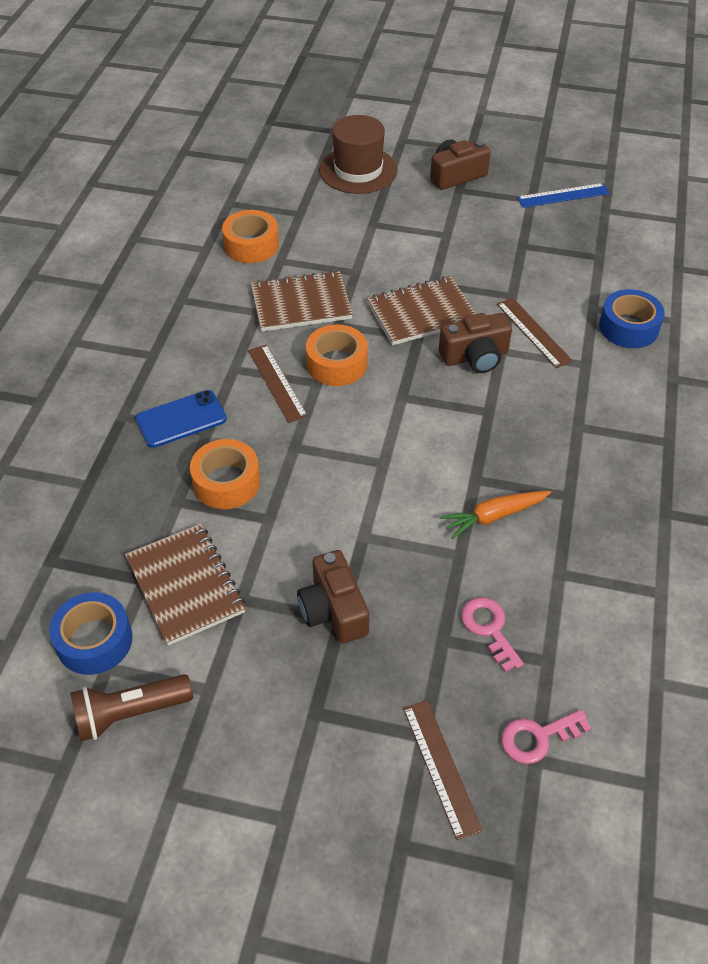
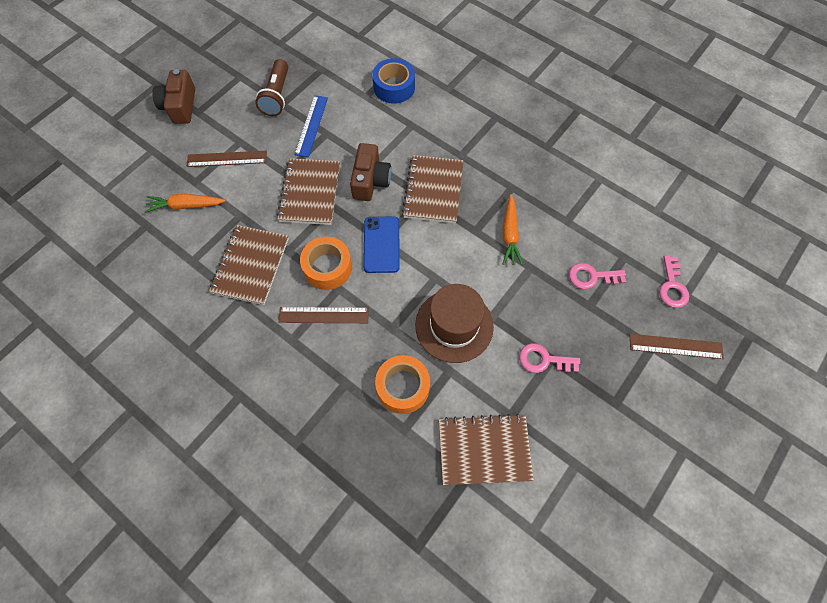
camera: 65 degrees left, 15 degrees up
blue tape [49,592,133,675] -> none
brown flashlight [70,674,193,742] -> brown flashlight moved to [255,59,288,116]
blue phone [135,390,227,448] -> blue phone moved to [363,216,400,273]
orange tape [222,210,279,263] -> none
brown camera [297,550,369,643] -> pink key [519,343,580,373]
brown hat [319,115,397,194] -> brown hat moved to [415,284,494,363]
brown ruler [497,298,573,368] -> brown ruler moved to [187,151,267,167]
blue ruler [517,183,610,208] -> blue ruler moved to [294,95,328,157]
none -> orange carrot [144,194,226,213]
none -> brown notebook [402,155,464,224]

